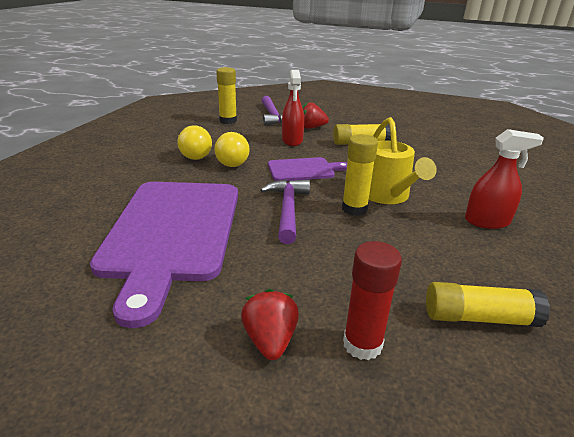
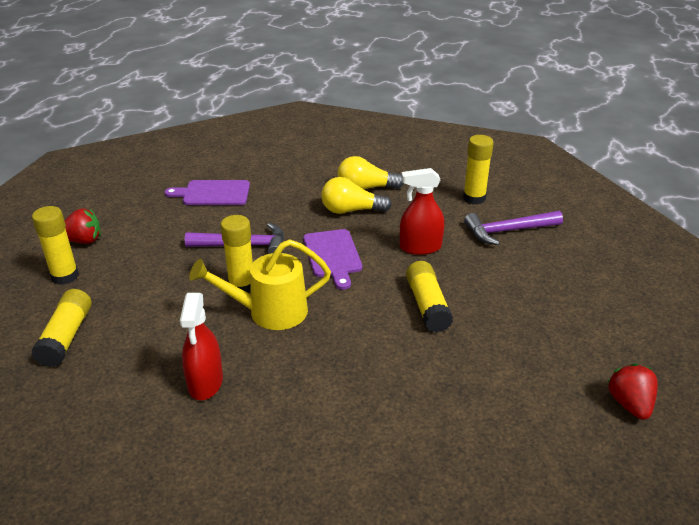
camera: 90 degrees right, 5 degrees up
purple cutting board [90,182,238,328] -> purple cutting board [164,180,250,205], size x0.48
red strawberry [302,102,329,129] -> red strawberry moved to [608,363,658,420]
red glue stick [343,241,402,360] -> yellow glue stick [32,206,79,285]

